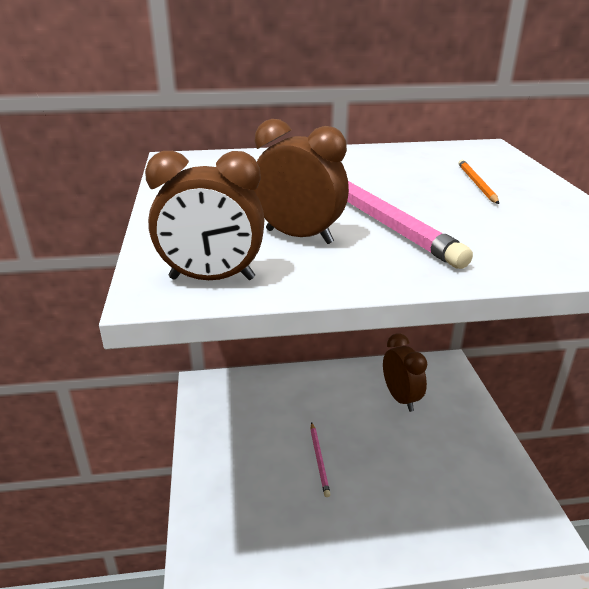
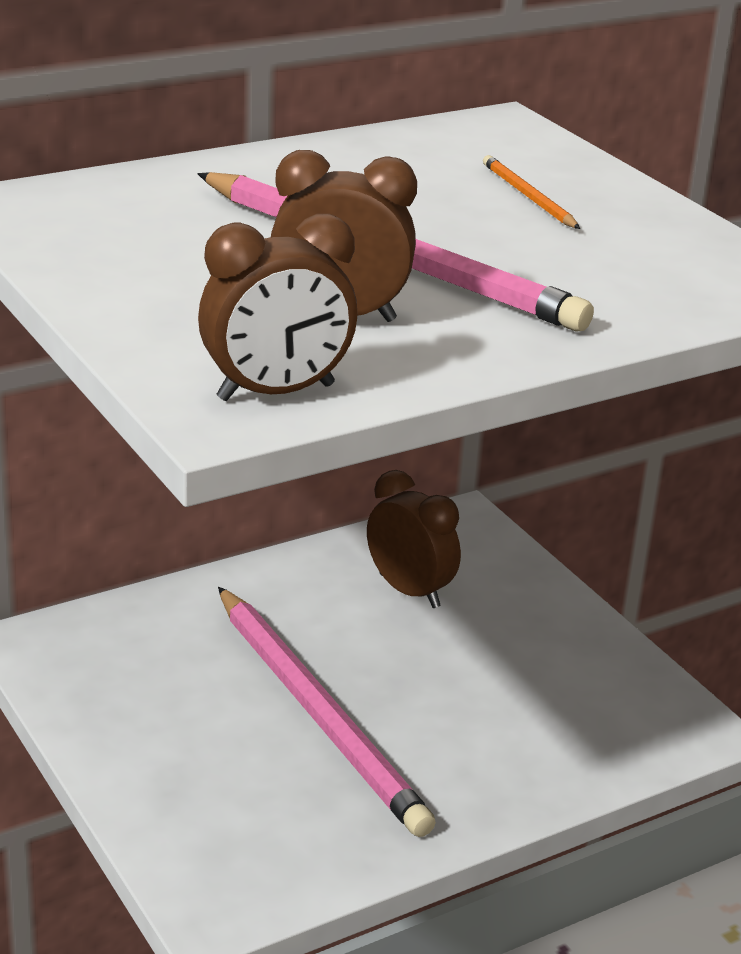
camera: 25 degrees left, 0 degrees up
pink pencil [311,422,331,497] -> pink pencil [218,587,436,837], size x2.42

